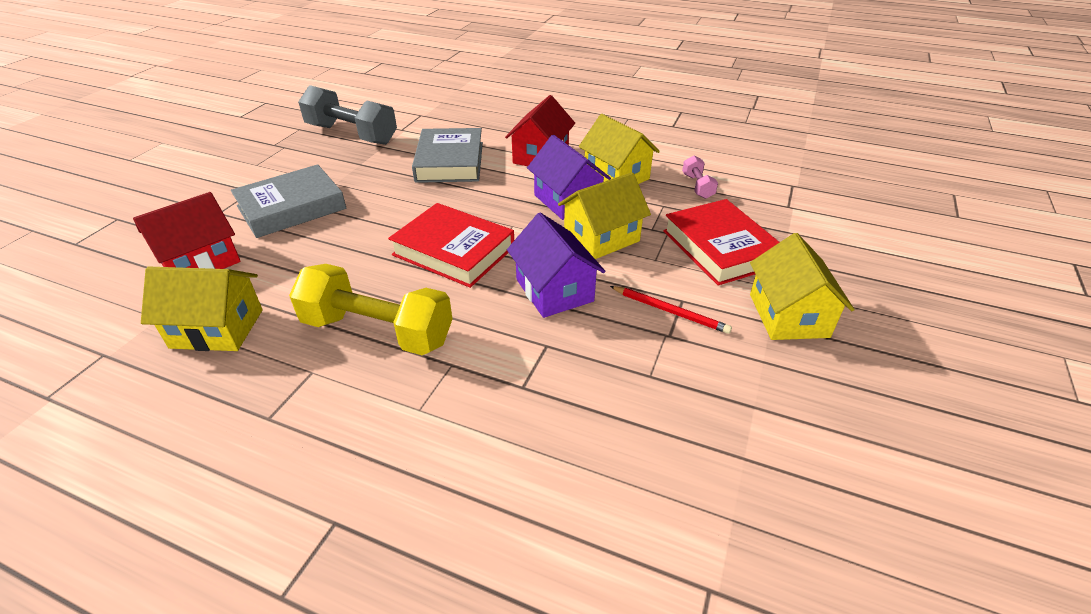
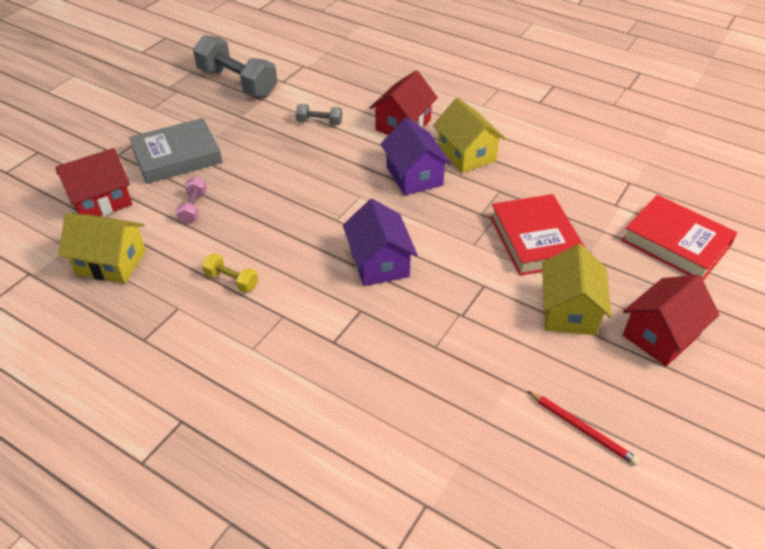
camera: 10 degrees right, 5 degrees up
yellow dumbbell [289,264,452,355] -> yellow dumbbell [202,253,258,293], size x0.47
red book [388,203,514,288] -> red book moved to [621,195,737,281]
grey book [412,128,483,183] -> grey dumbbell [296,104,342,126]
yellow house [558,172,651,259] -> none
red pencil [610,286,732,334] -> red pencil moved to [528,391,640,466]
pink dumbbell [682,156,718,199] -> pink dumbbell moved to [176,177,207,224]
none -> red house [623,275,719,366]

